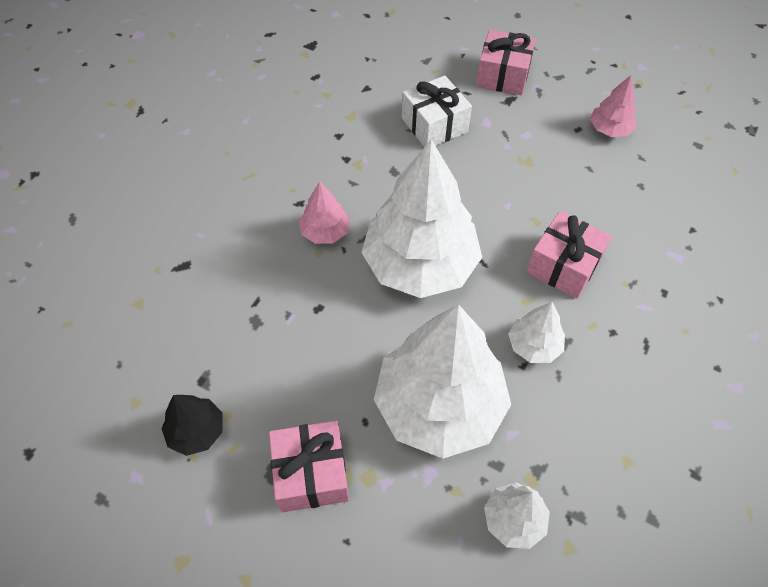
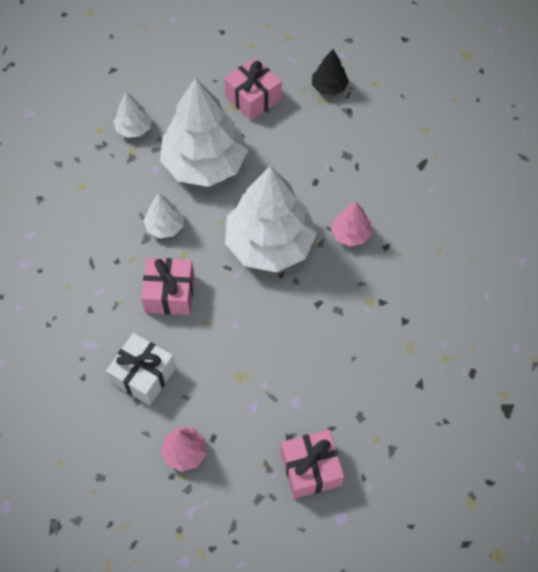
camera: 150 degrees right, 5 degrees up
white gift [402,76,472,147] -> white gift moved to [106,333,176,406]

